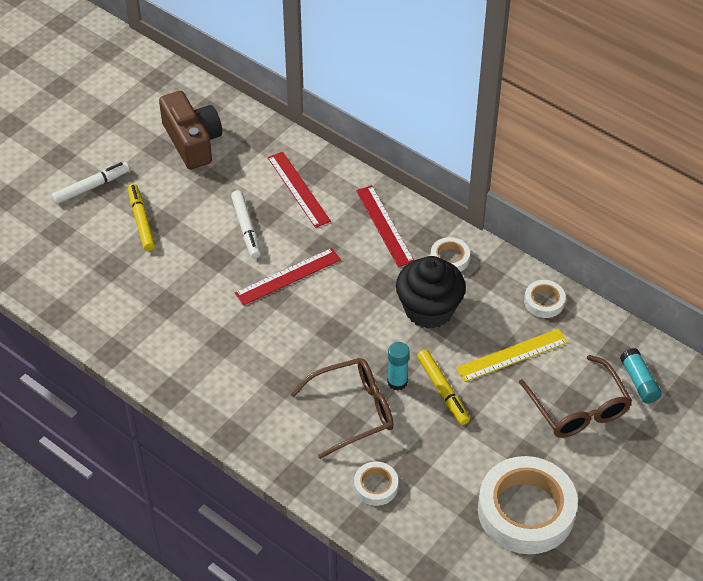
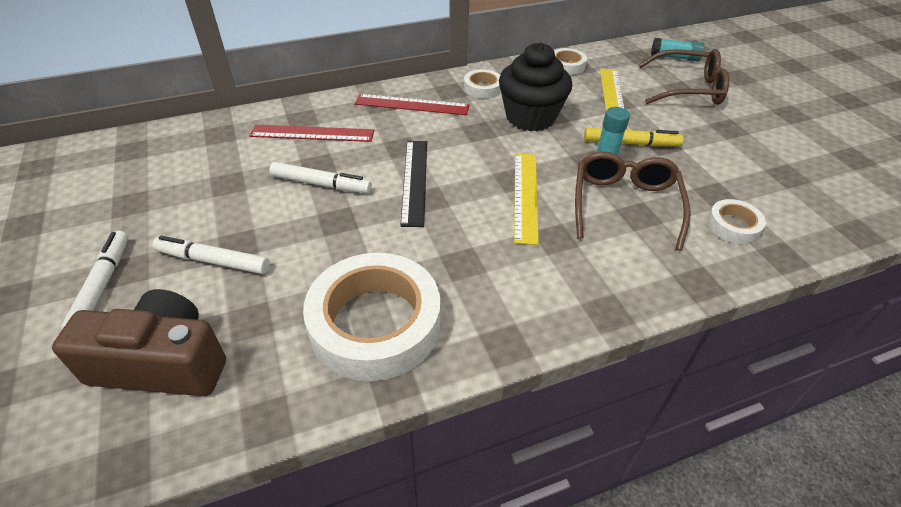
camera: 60 degrees left, 5 degrees down
yellow marker [128,184,155,251] -> white marker [152,236,270,274]
brown camera [159,91,222,170] -> brown camera moved to [52,289,226,396]
red ruler [235,248,341,306] -> black ruler [400,141,427,227]
white tape [478,456,578,554] -> white tape moved to [303,253,441,381]
none -> yellow ruler [514,153,539,245]

